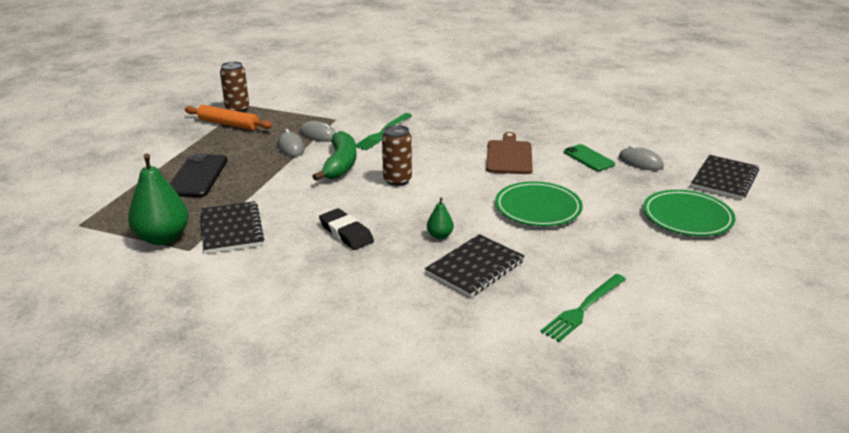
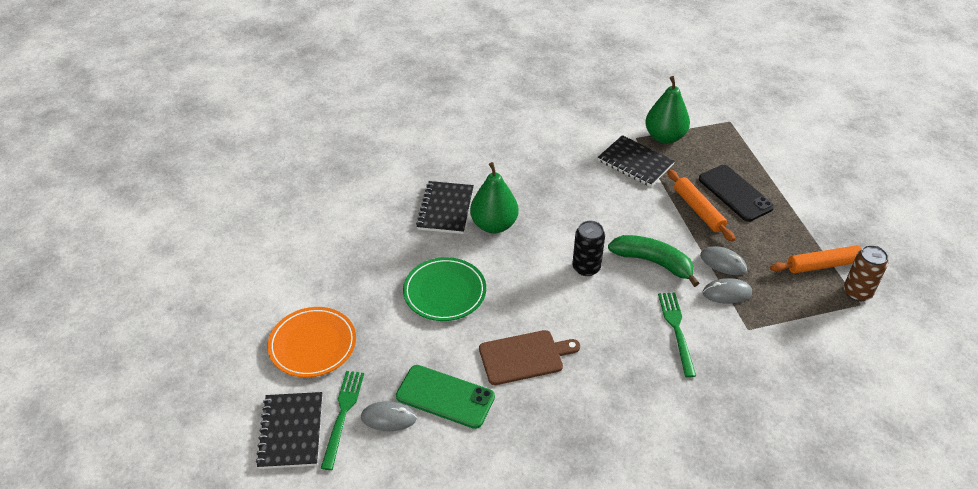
camera: 145 degrees right, 15 degrees up
green banana [312,131,357,181] -> green banana turned 150 degrees clockwise [608,235,699,287]
black eraser [319,208,374,250] -> none
brown can [382,125,412,186] -> black can [572,221,605,276]
green pear [427,197,454,239] -> green pear [470,162,519,233], size x2.10
brown cutting board [486,132,533,174] -> brown cutting board turned 75 degrees counterclockwise [479,330,580,385]
green fork [540,274,626,342] -> green fork moved to [321,371,364,470]
green phone [564,144,615,171] -> green phone [396,365,495,429], size x1.51
green plate [643,190,735,236] -> orange plate [268,307,356,377]
none -> orange rolling pin [668,170,735,242]

